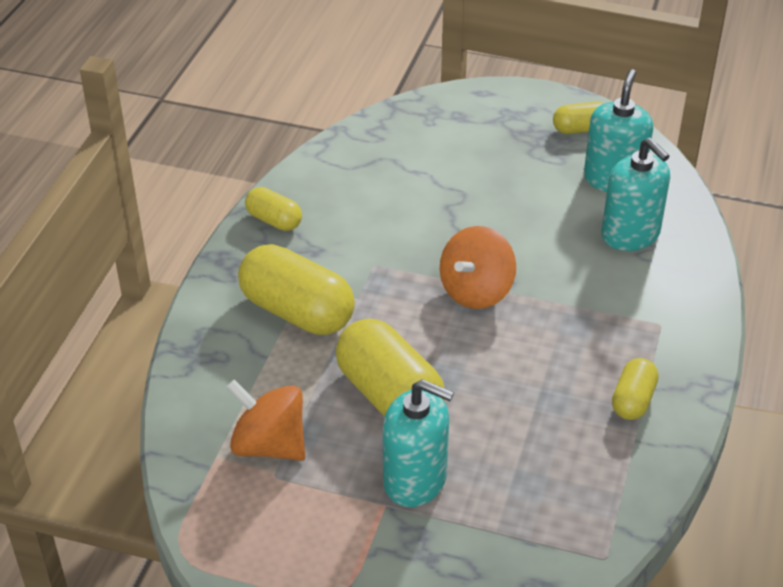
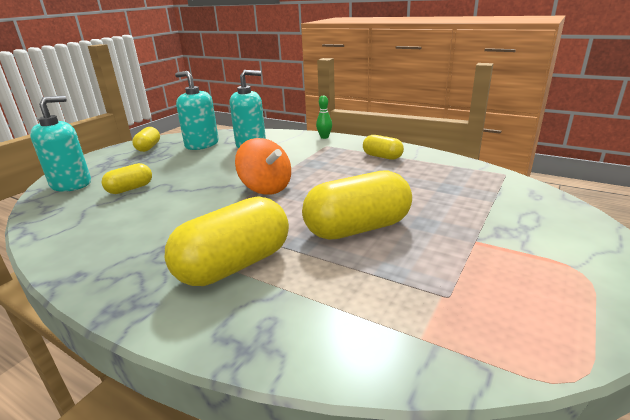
camera: 75 degrees left, 15 degrees down
orange spinning top [227,379,305,461] -> none
yellow capsule [245,187,302,231] -> yellow capsule moved to [102,163,152,194]
turquoise soap dispenser [383,379,454,507] -> turquoise soap dispenser moved to [30,96,91,192]
none -> green bowling pin [316,95,332,139]

